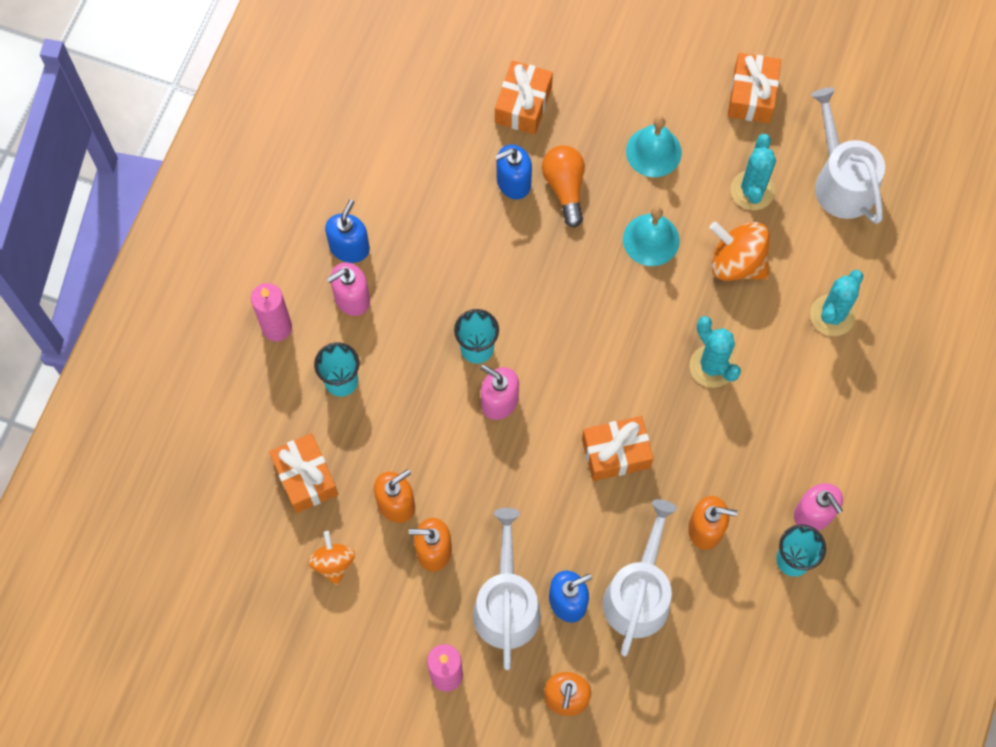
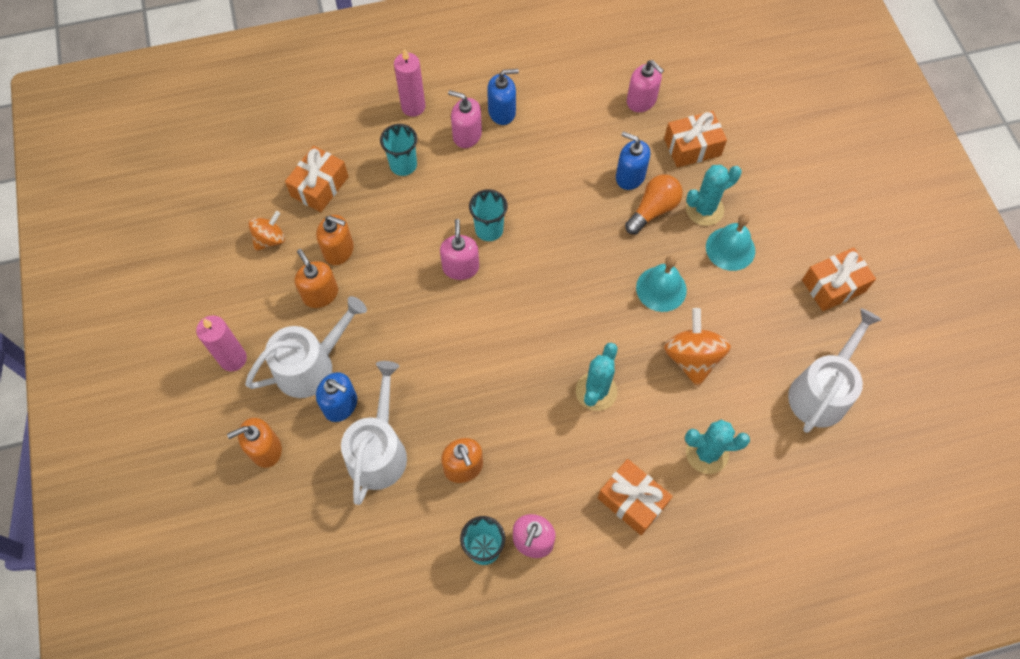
camera: 55 degrees right, 5 degrees down
orange gift [582,416,654,481] -> orange gift moved to [598,459,673,535]
white watering can [603,499,677,656] -> white watering can turned 60 degrees counterclockwise [341,361,407,505]
turquoise cactus [731,134,776,210] -> turquoise cactus moved to [686,165,742,226]
none -> pink soap dispenser [627,60,664,112]

